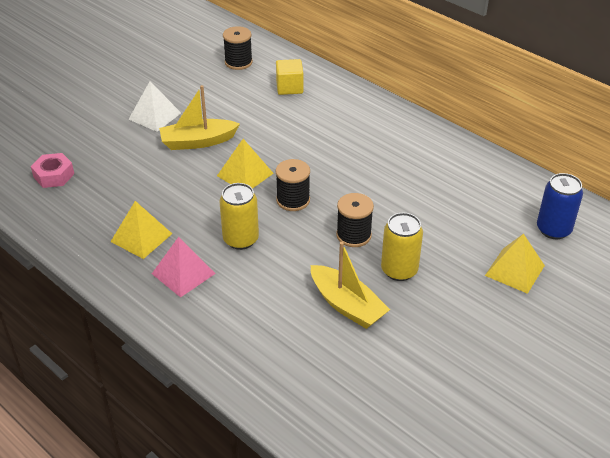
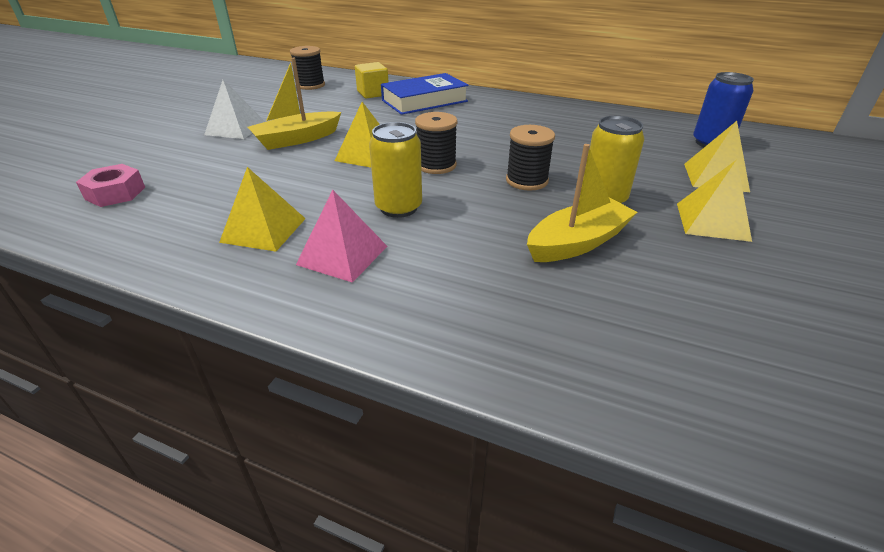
camera: 20 degrees left, 5 degrees down
yellow boat [311,242,390,329] -> yellow boat turned 60 degrees counterclockwise [527,144,637,262]
none -> blue book [381,73,469,115]
none -> yellow pyramid [677,160,752,242]

